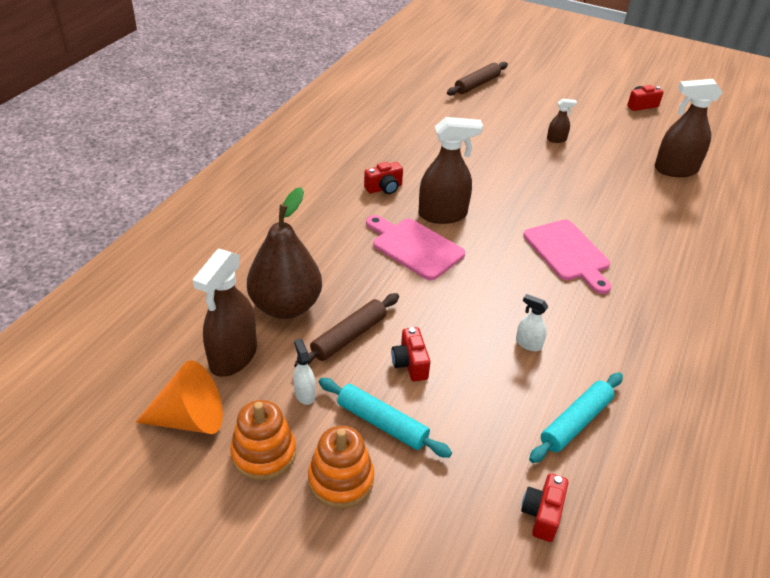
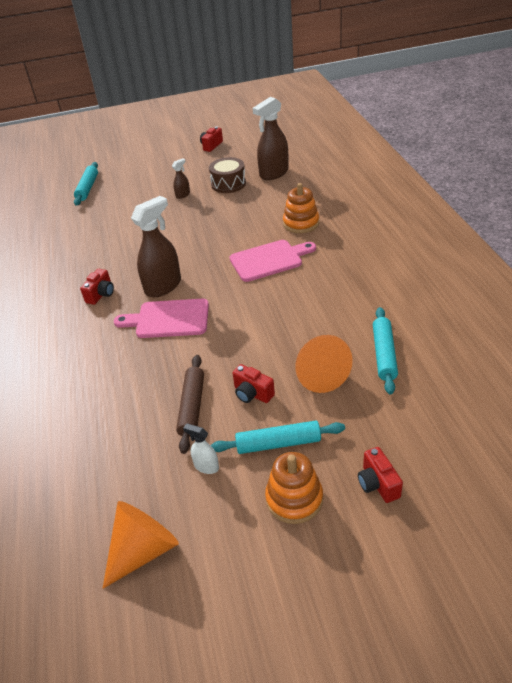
camera: 35 degrees left, 0 degrees up
brown spray bottle [192,249,257,377] -> none
orange stacking toy [230,400,296,481] -> orange stacking toy moved to [283,183,319,233]
brown pear [247,187,322,319] -> none
brown rolling pin [447,62,508,96] -> turquoise rolling pin [74,162,98,206]
white spray bottle [516,294,548,351] -> none
red camera [521,473,568,542] -> red camera moved to [358,447,403,503]
pink cutting board [523,220,611,294] -> pink cutting board turned 45 degrees counterclockwise [230,240,316,282]
none -> brown drum [209,157,246,193]
none -> orange cone [295,335,353,393]

